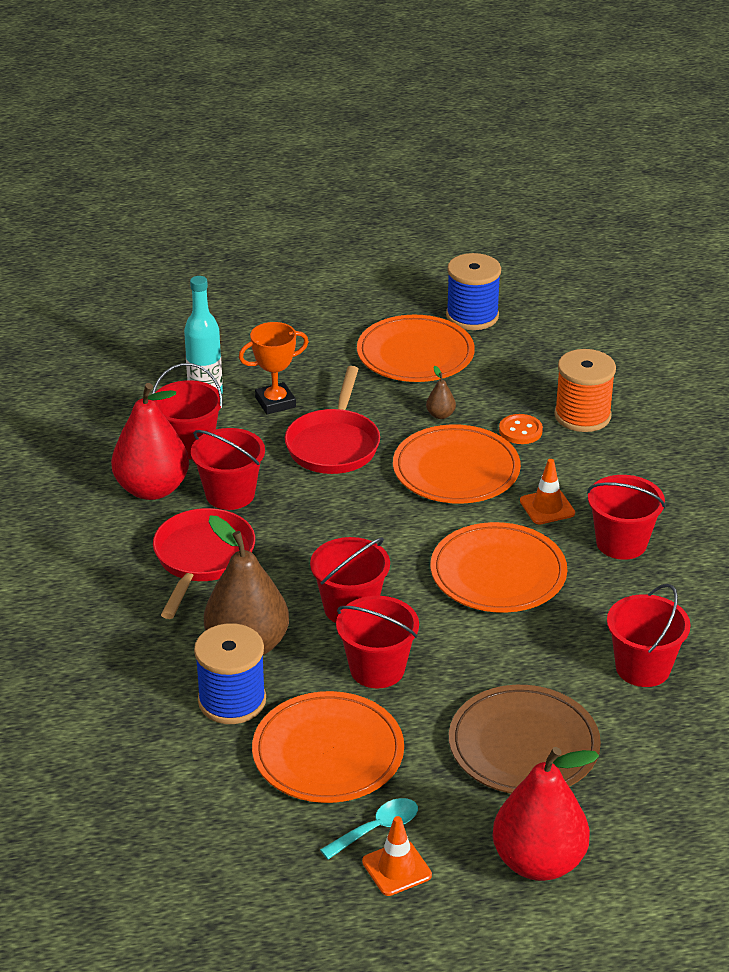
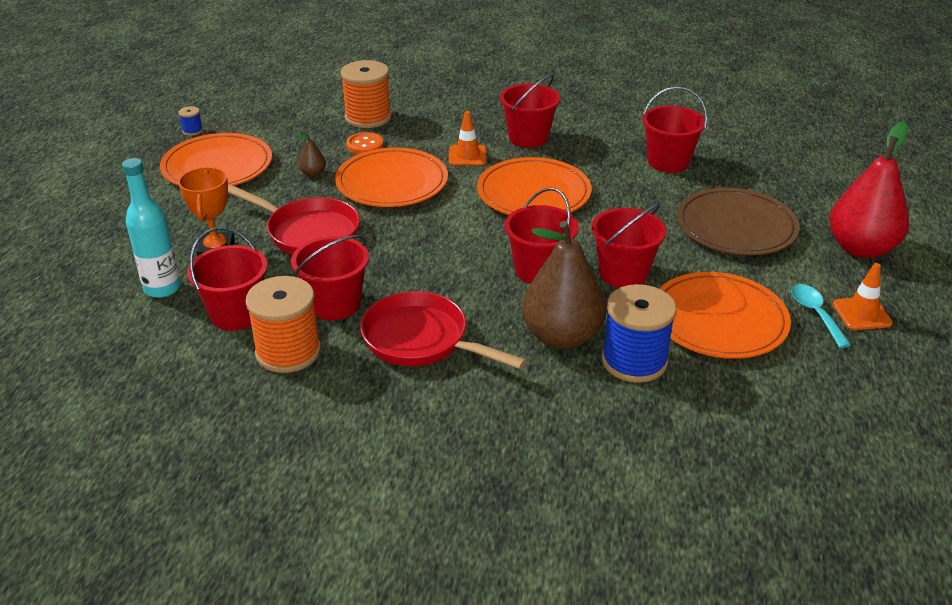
camera: 70 degrees left, 0 degrees up
red pear [111,383,189,500] -> orange spool [245,276,321,373]
blue spool [446,253,501,330] -> blue spool [178,106,203,136], size x0.42

